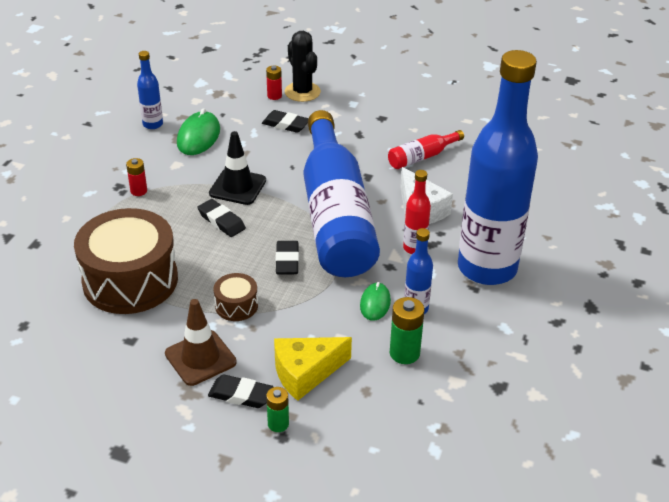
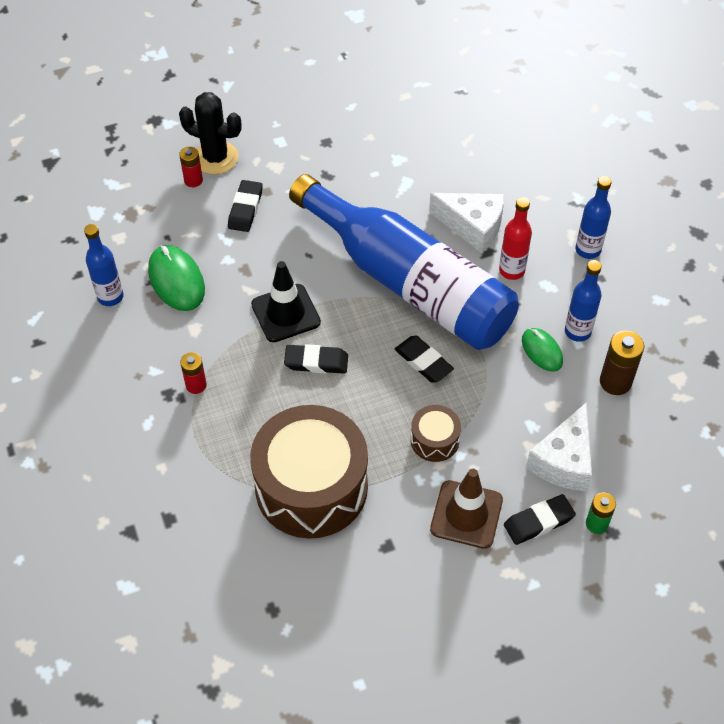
camera: 40 degrees left, 15 degrees up
black eraser [262,110,308,133] -> black eraser turned 60 degrees counterclockwise [228,180,263,232]
yellow cheese [274,337,352,401] -> white cheese [526,402,592,491]
red bottle [388,130,464,169] -> none
green battery [390,297,425,364] -> brown battery [600,331,644,395]
blue bottle [458,50,538,285] -> blue bottle [576,176,612,259], size x0.40

